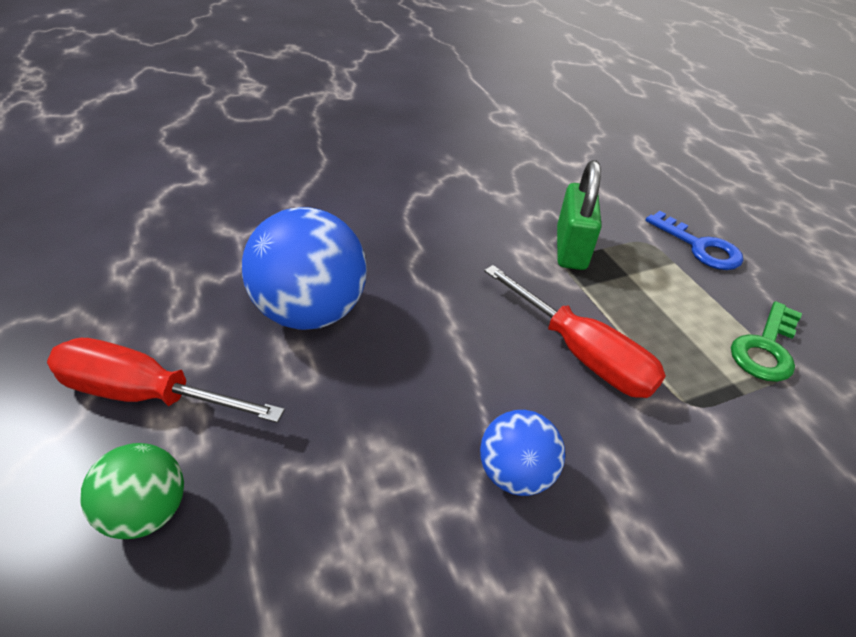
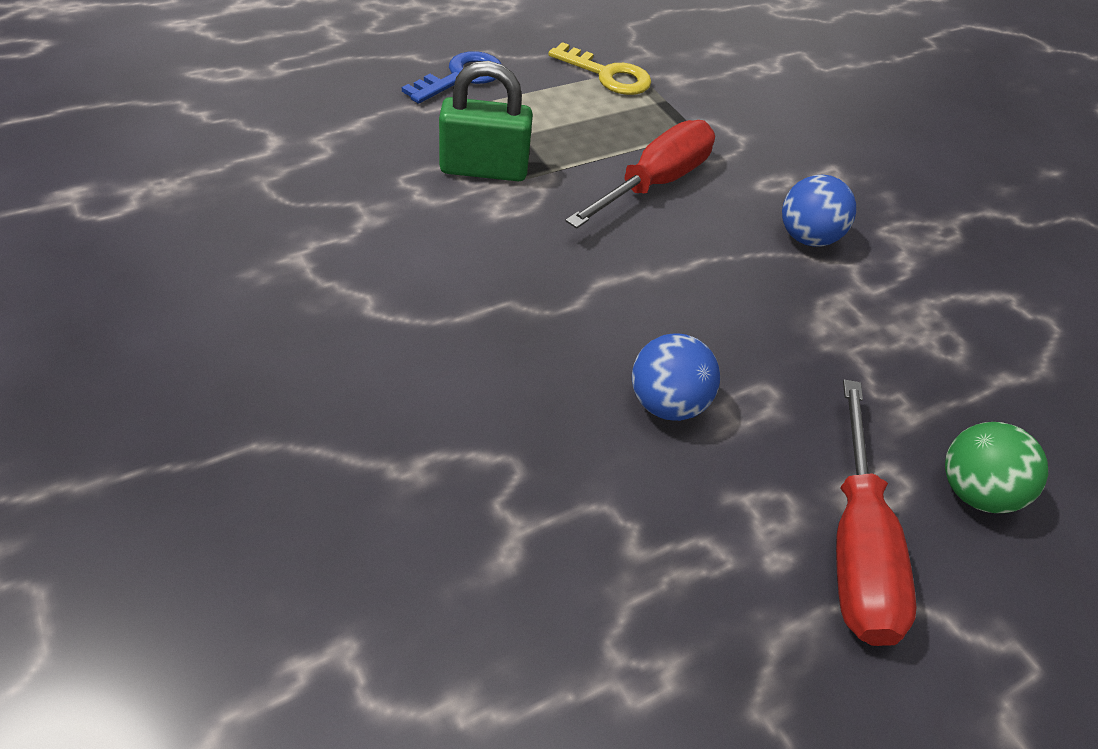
camera: 100 degrees left, 5 degrees up
blue ball [242,207,367,330] -> blue ball [632,333,720,421], size x0.56
green key [731,301,802,382] -> yellow key [548,42,651,95]

